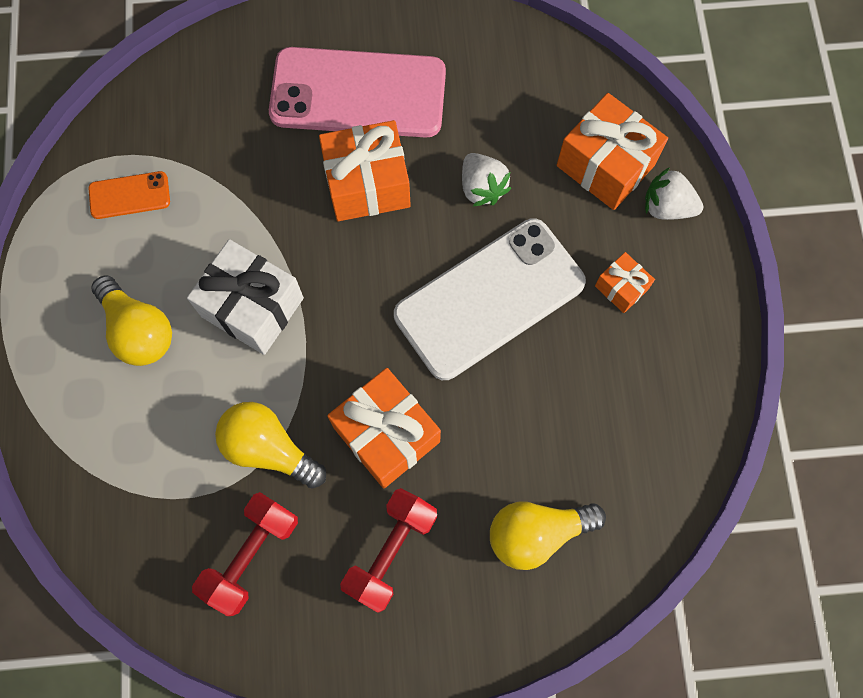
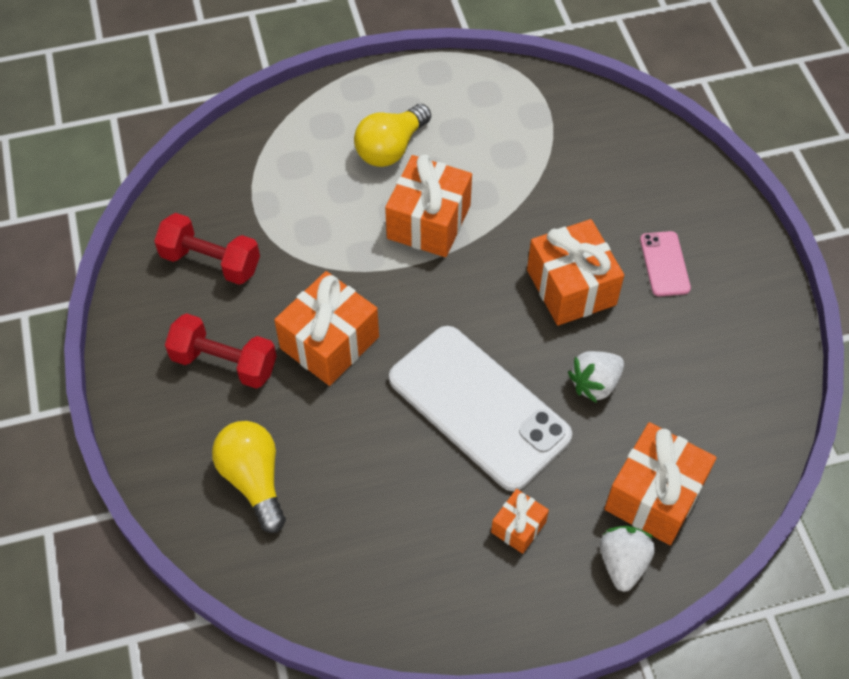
camera: 80 degrees right, 15 degrees down
orange phone [88,171,170,219] -> none
white gift [187,239,304,355] -> orange gift [385,154,472,257]
yellow light bulb [215,402,326,489] -> none
pink phone [269,47,446,138] -> pink phone [640,231,691,297], size x0.44

